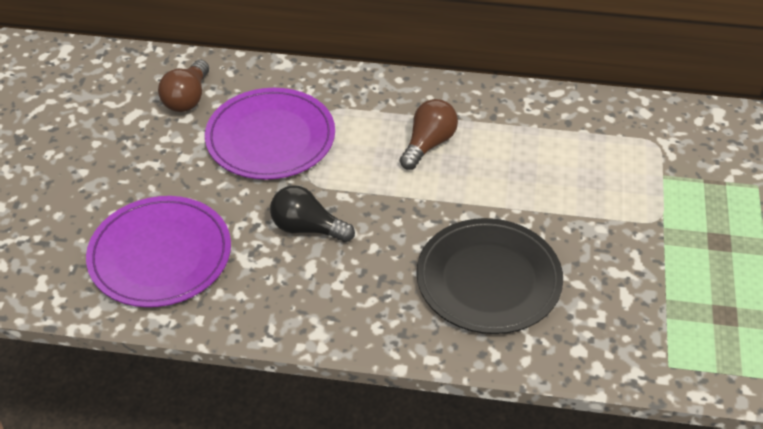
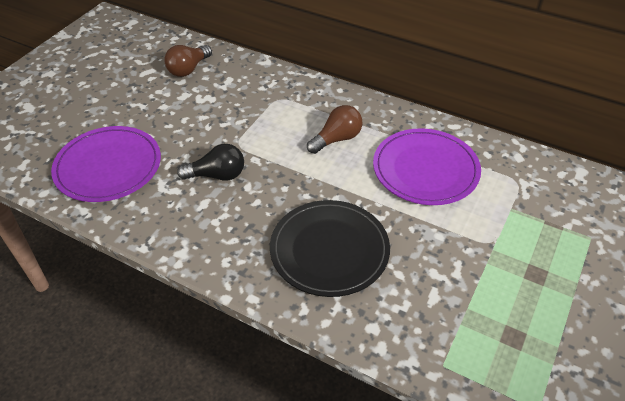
camera: 20 degrees right, 0 degrees up
purple plate [205,88,335,180] -> purple plate moved to [373,128,481,205]
black light bulb [270,185,355,242] -> black light bulb turned 135 degrees clockwise [177,144,244,181]

